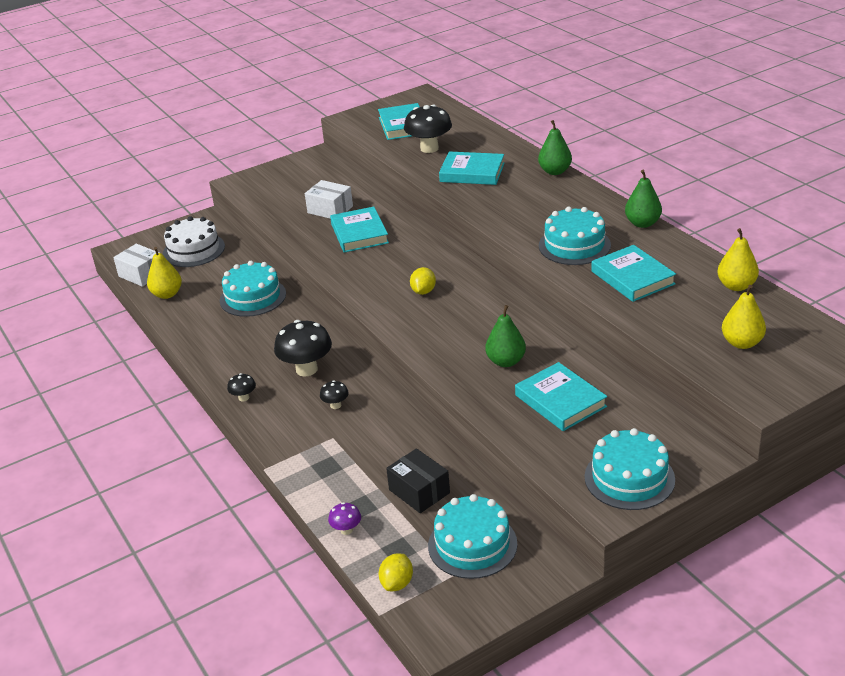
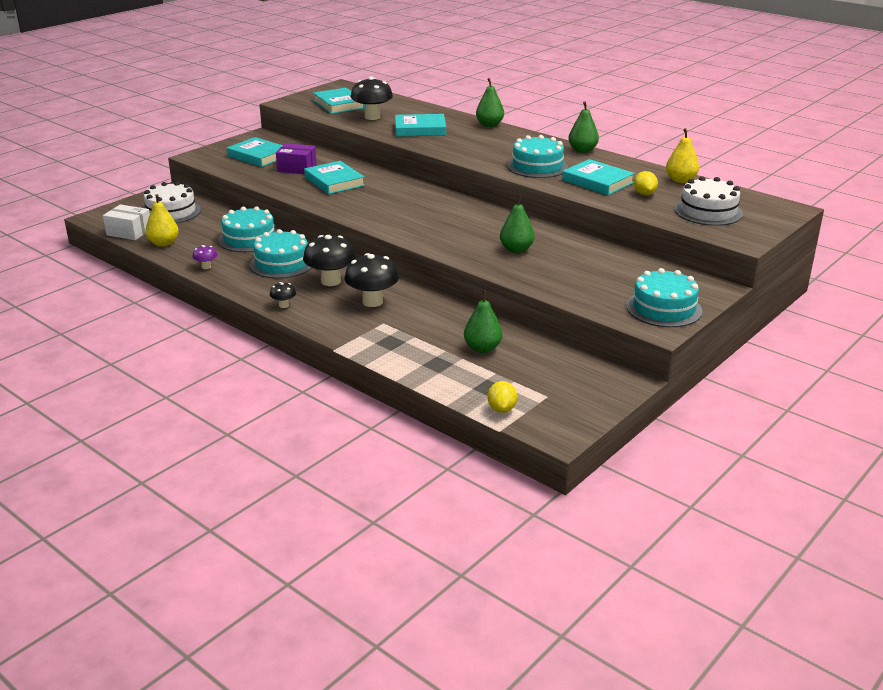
camera: 20 degrees left, 5 degrees down
white box [305,180,353,219] -> purple box [276,143,317,174]
black mushroom [320,381,349,409] -> black mushroom [344,253,399,307], size x2.07
purple mushroom [328,502,361,535] -> purple mushroom moved to [192,245,217,269]
black box [386,448,450,513] -> green pear [464,290,503,353]
yellow lemon [410,267,436,295] -> yellow lemon moved to [634,171,658,195]
turquoise cake [428,494,517,579] -> turquoise cake moved to [250,229,312,279]
turquoise book [515,362,607,431] -> turquoise book moved to [227,137,283,167]
yellow pear [722,285,766,349] -> white cake [674,176,743,226]

